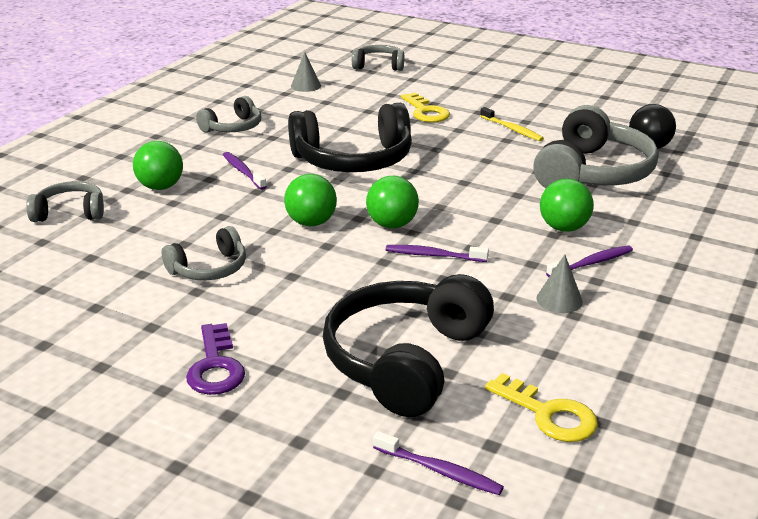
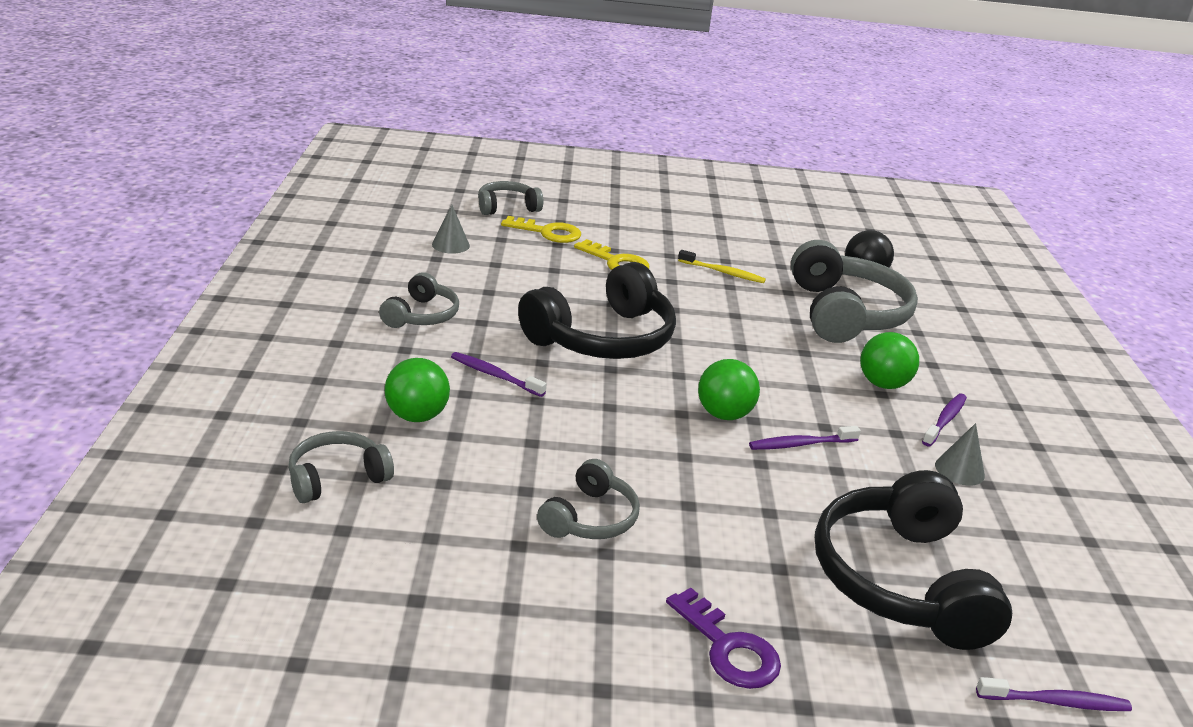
camera: 30 degrees left, 0 degrees up
green ball [284,174,337,226] -> none
yellow key [485,373,598,442] -> yellow key moved to [501,216,581,243]

